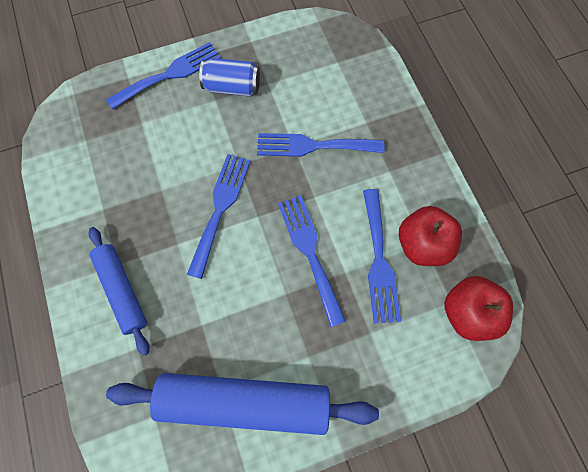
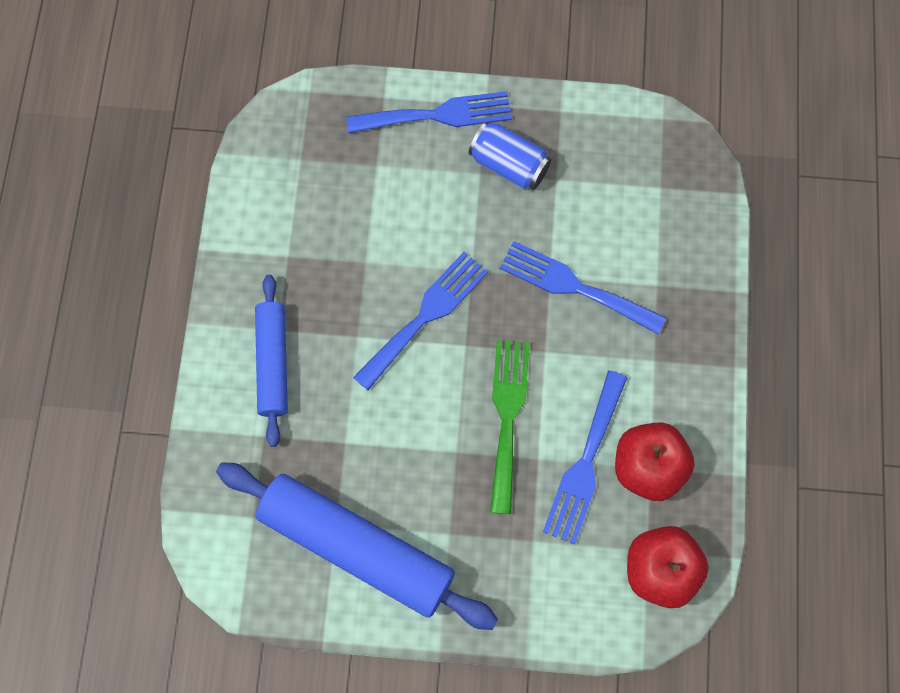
camera: 25 degrees right, 0 degrees up
blue fork [278,195,346,327] -> green fork [490,340,530,514]

